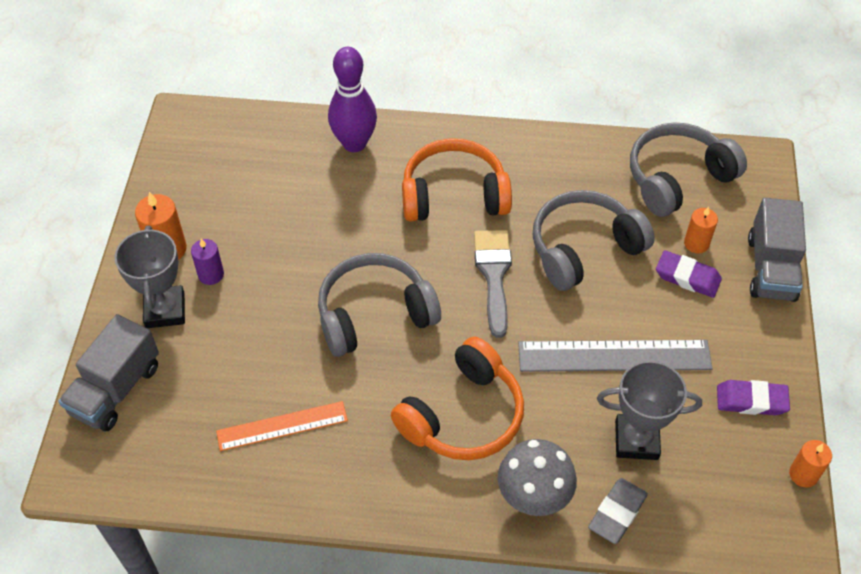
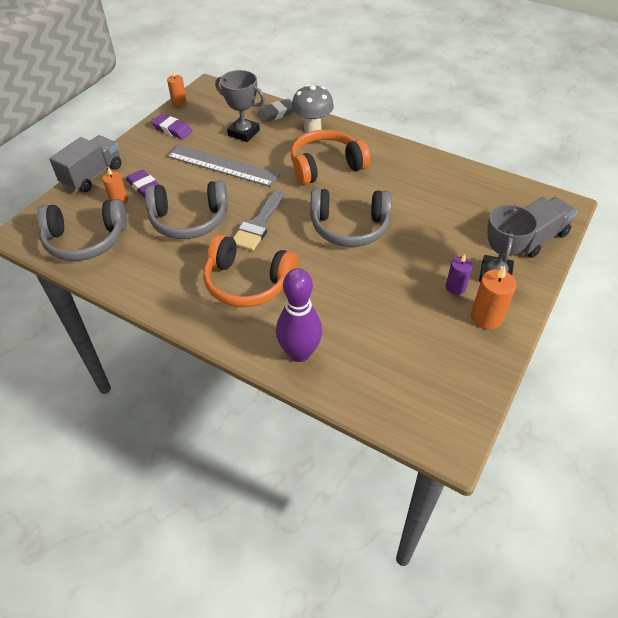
camera: 155 degrees left, 5 degrees down
orange ruler [216,401,348,451] -> none

